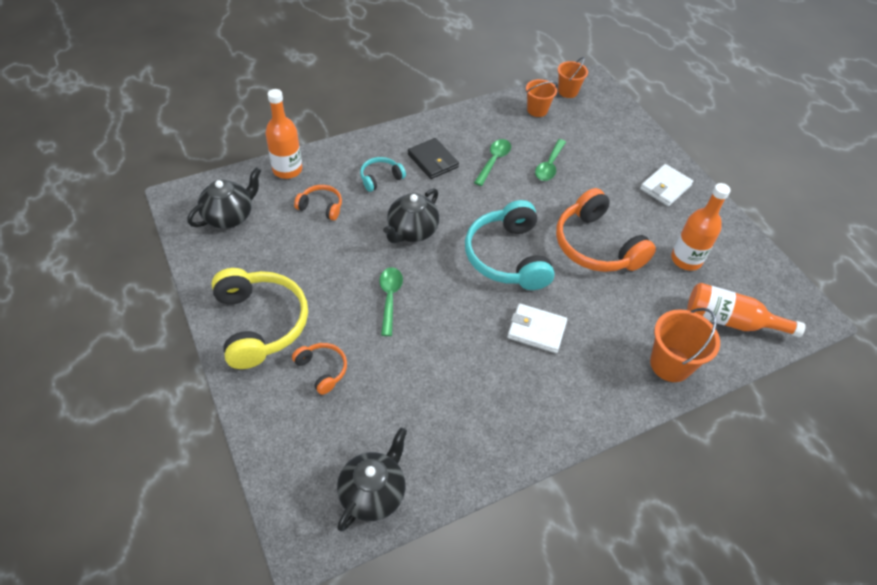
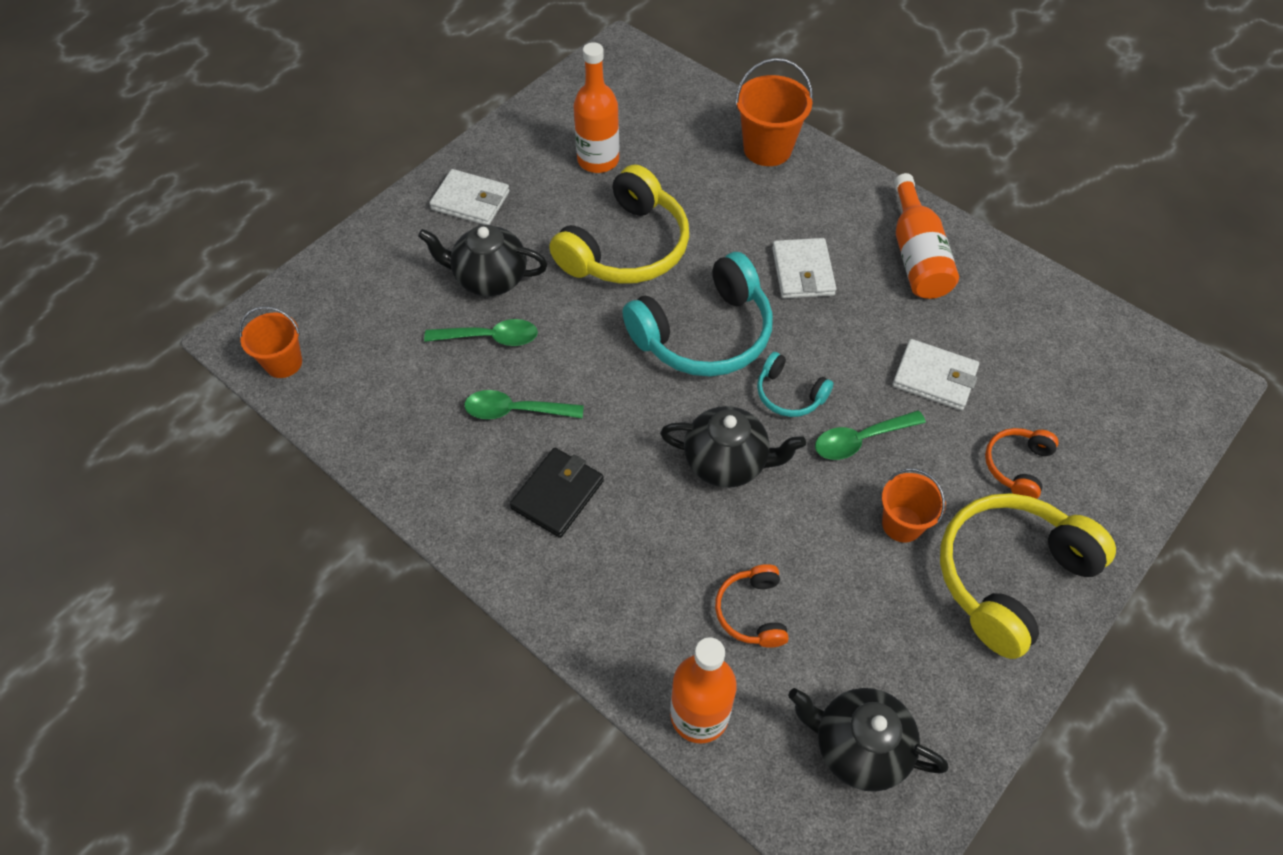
camera: 110 degrees left, 5 degrees up
black teapot [337,428,407,532] -> black teapot moved to [418,225,547,296]
turquoise headphones [360,157,406,192] -> turquoise headphones moved to [757,352,834,417]
orange bucket [526,79,558,117] -> orange bucket moved to [882,468,946,542]
orange headphones [556,188,656,272] -> yellow headphones [549,165,689,284]
orange bottle [687,283,805,337] -> orange bottle moved to [894,173,959,299]
none -> white wallet [892,339,979,410]

